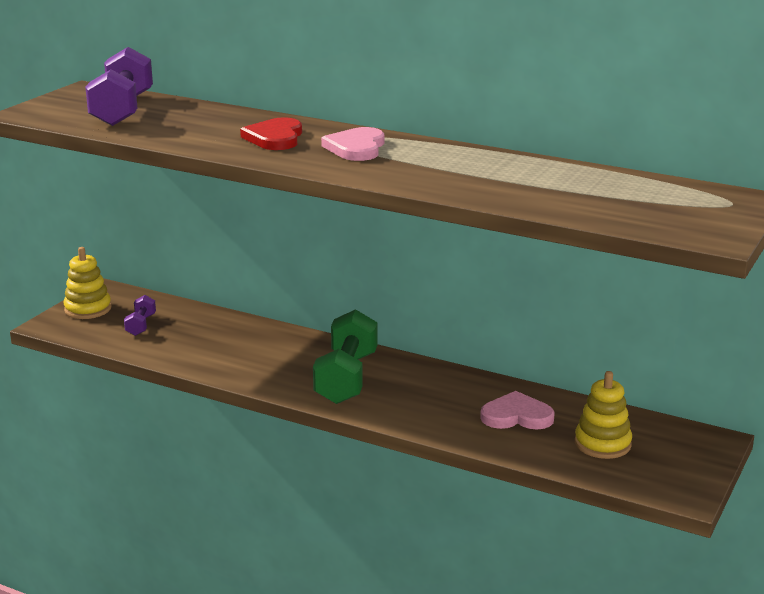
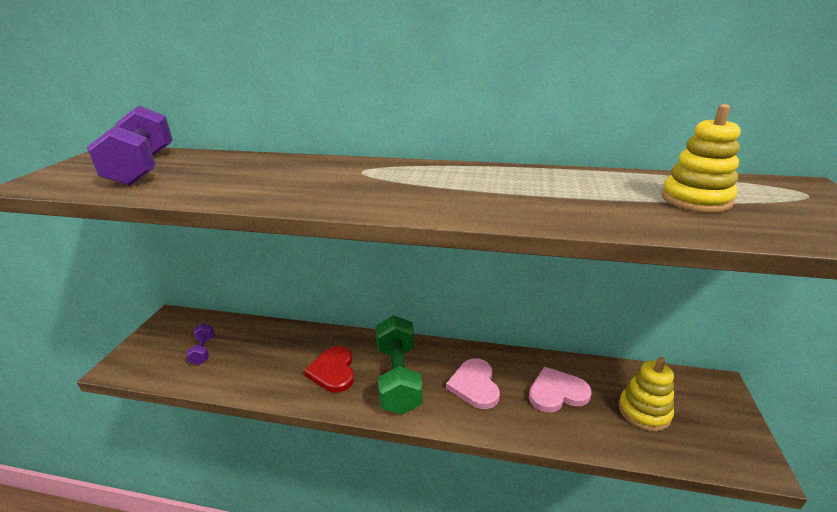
camera: 15 degrees left, 5 degrees up
yellow stacking toy [63,247,112,319] -> yellow stacking toy moved to [662,104,741,213]
red heart [240,117,302,150] -> red heart moved to [304,346,354,393]
pink heart [321,127,384,161] -> pink heart moved to [446,358,500,409]

